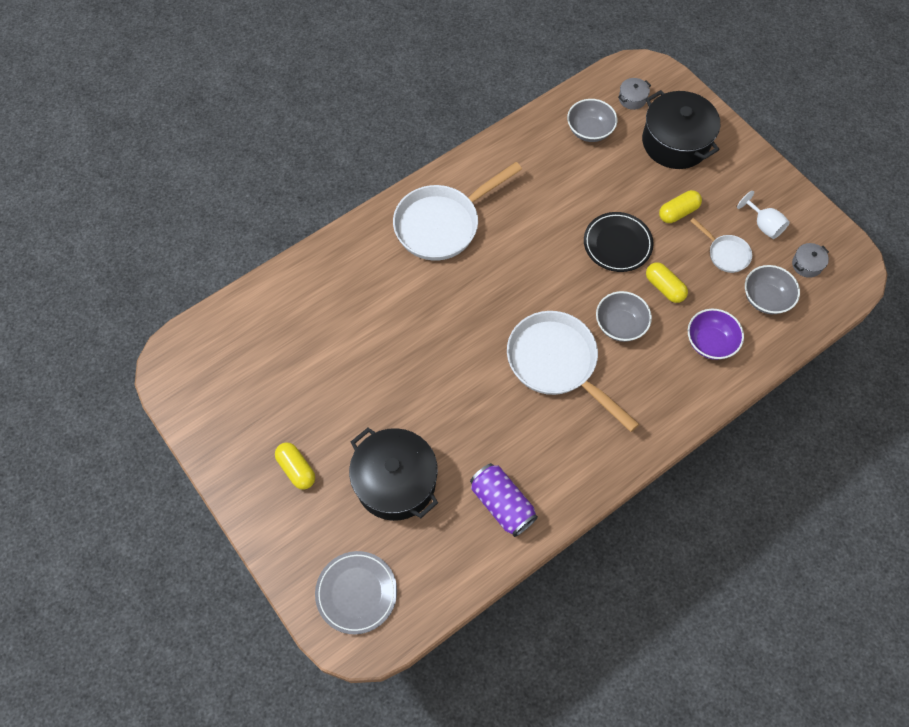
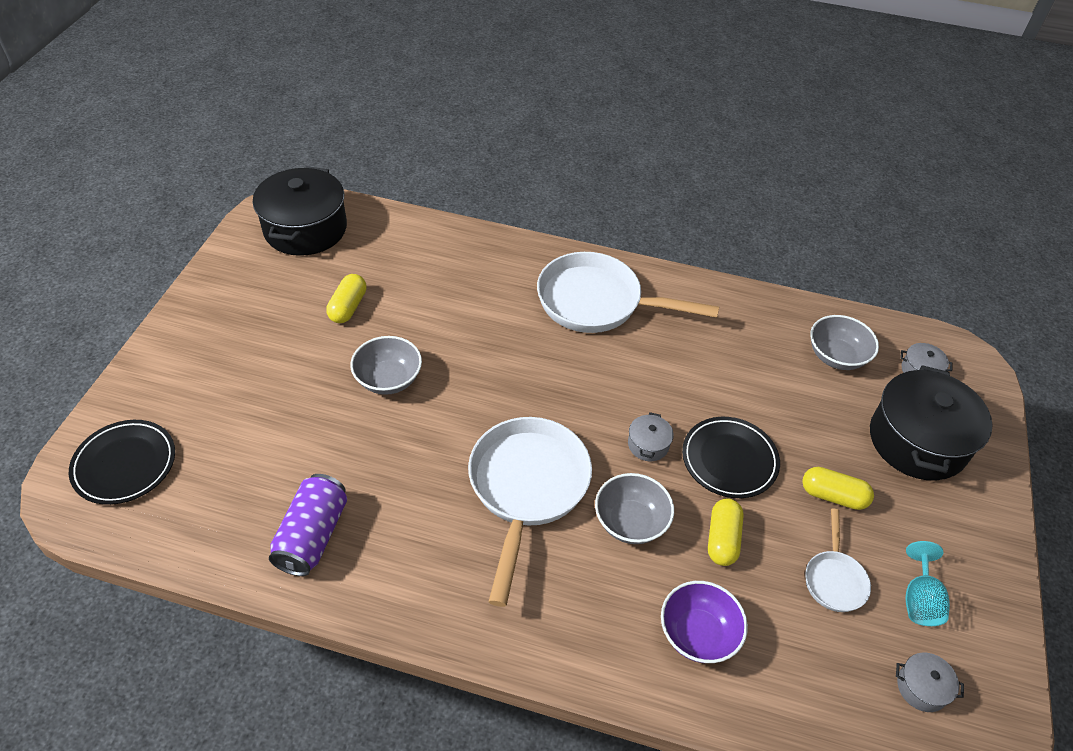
camera: 50 degrees right, 15 degrees down
yellow capsule [275,442,315,490] -> yellow capsule moved to [326,274,367,323]
grey plate [315,551,397,634] -> black plate [69,420,175,505]
black pot [349,428,438,521] -> black pot moved to [253,166,347,256]
white goblet [737,191,790,239] -> turquoise goblet [905,541,950,626]
grey bowl [745,265,800,314] -> grey bowl moved to [350,336,422,395]
none -> grey pot [628,412,674,461]

